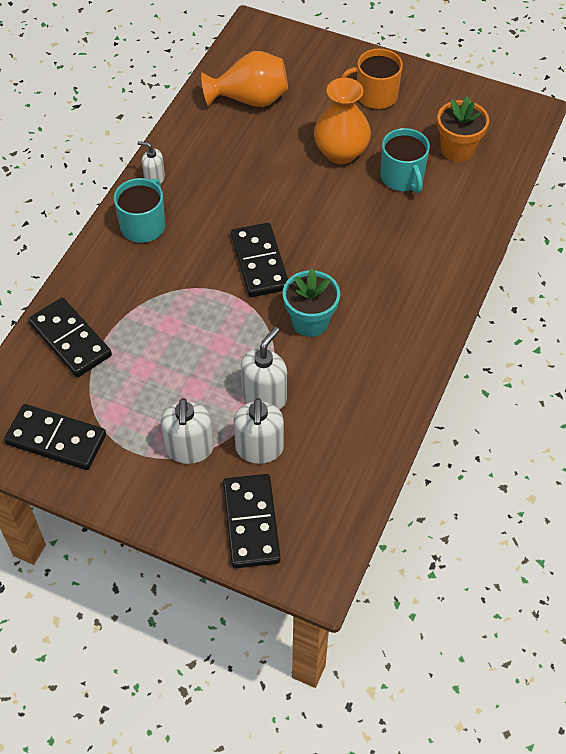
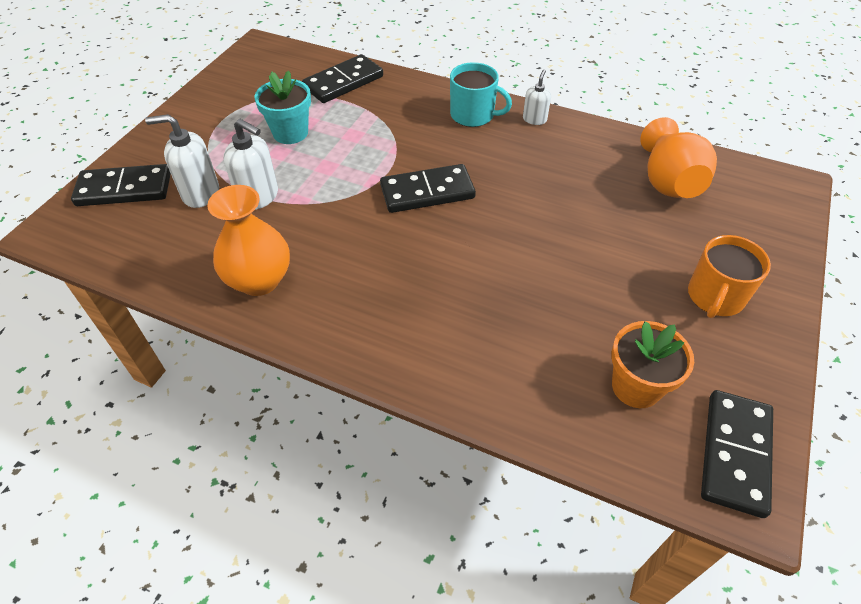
camera: 90 degrees right, 5 degrees down
black domino [4,404,106,470] -> black domino moved to [701,390,773,518]
white soap dispenser [161,398,214,464] -> none
turquoise flower pot [283,269,340,337] -> turquoise flower pot moved to [255,70,311,144]
orange vase [314,78,371,164] -> orange vase moved to [207,185,290,296]
orange mug [341,49,403,109] -> orange mug turned 150 degrees counterclockwise [688,235,771,318]
turquoise mug [380,128,430,193] -> none

